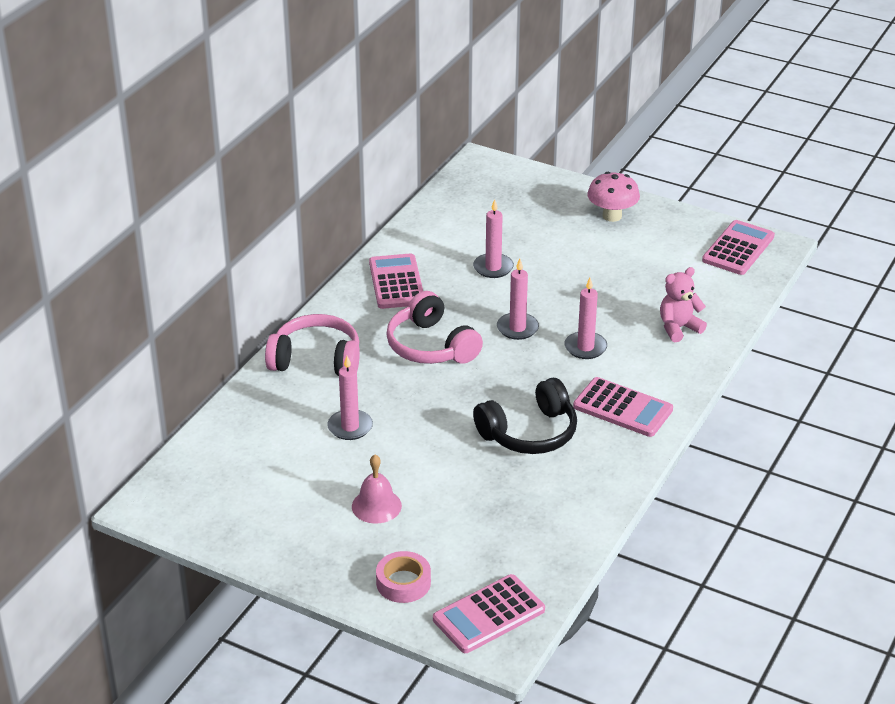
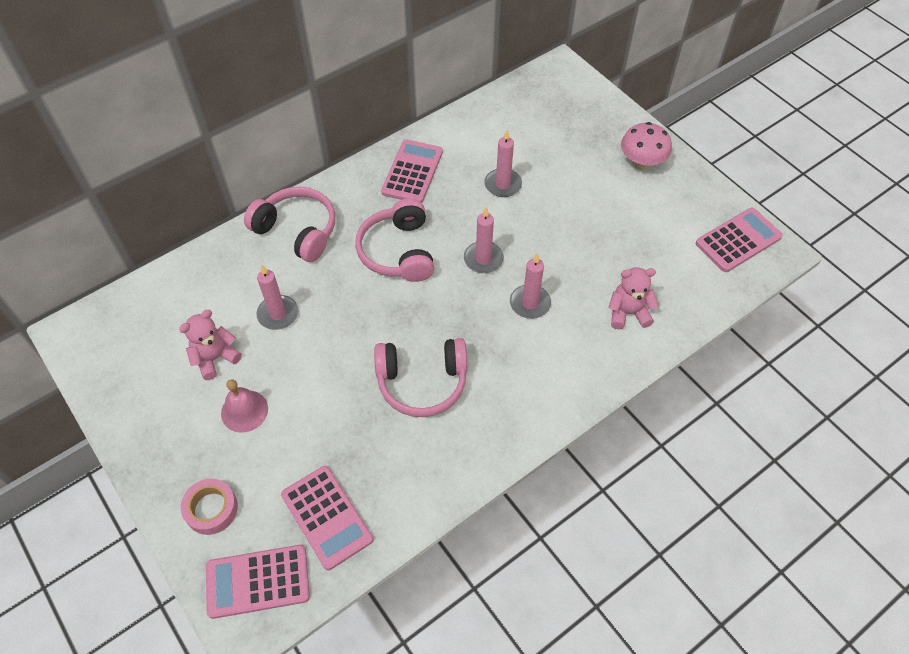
camera: 25 degrees right, 20 degrees up
black headphones [473,378,577,454] -> pink headphones [374,338,467,417]
pink calculator [573,377,673,437] -> pink calculator moved to [281,466,373,570]
none -> pink teddy bear [179,310,242,380]

